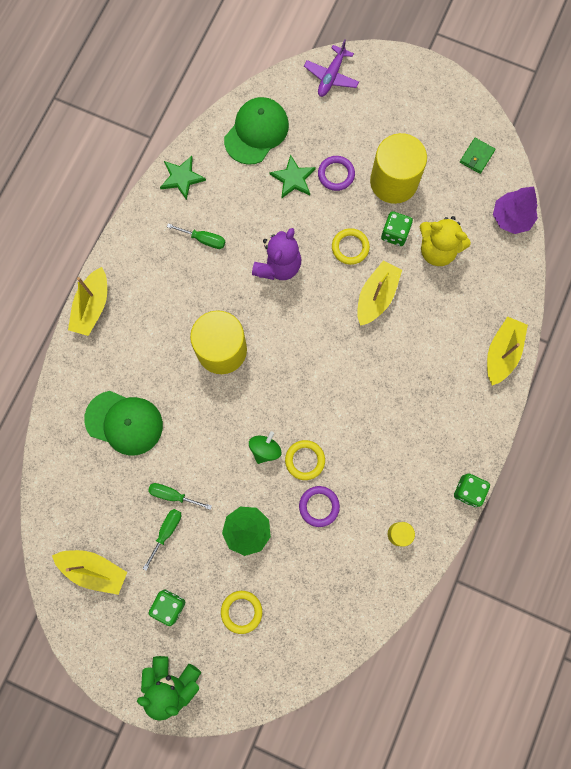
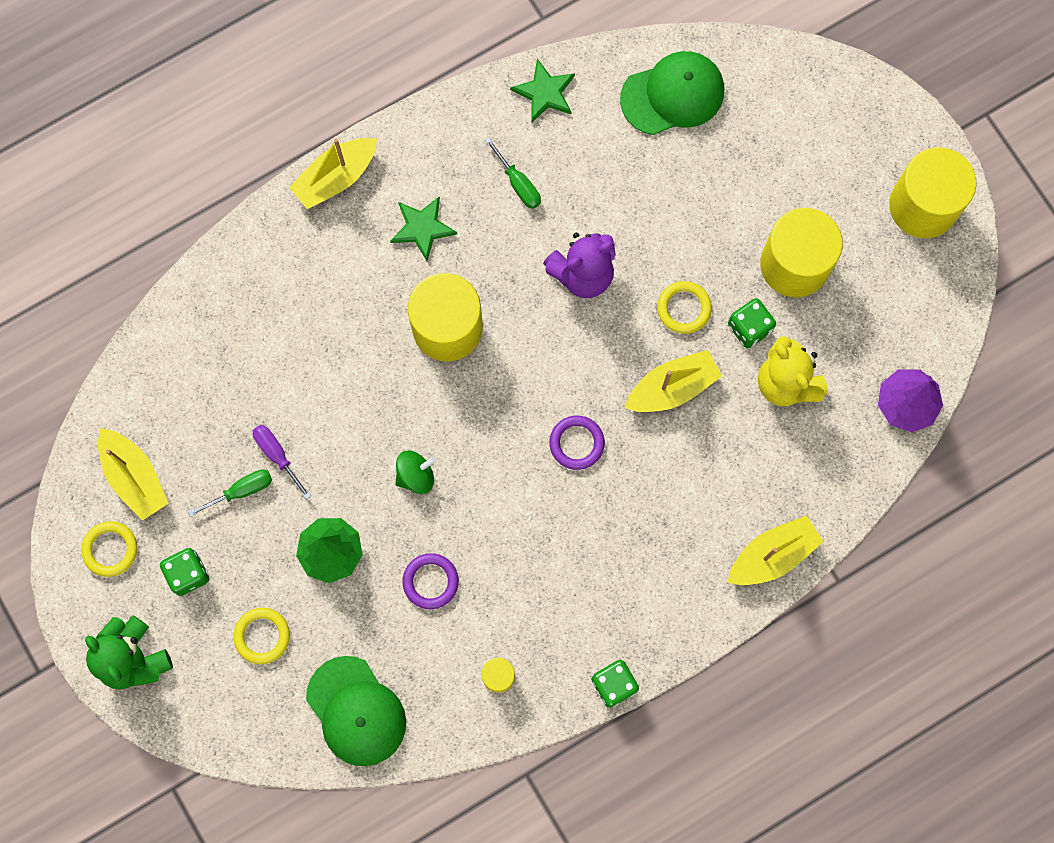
camera: 35 degrees right, 0 degrees up
green cap [84,391,163,456] -> green cap moved to [306,656,406,766]
green screwdriver [148,483,212,510] -> purple screwdriver [253,425,311,499]
green star [269,155,316,198] -> green star moved to [390,197,457,261]
yellow ring [285,440,325,480] -> yellow ring moved to [81,521,137,577]
purple plane [304,39,359,97] -> none
purple ring [318,156,355,191] -> purple ring moved to [549,416,605,470]
green wallet [460,138,495,174] -> none
none -> yellow cylinder [889,147,977,238]

